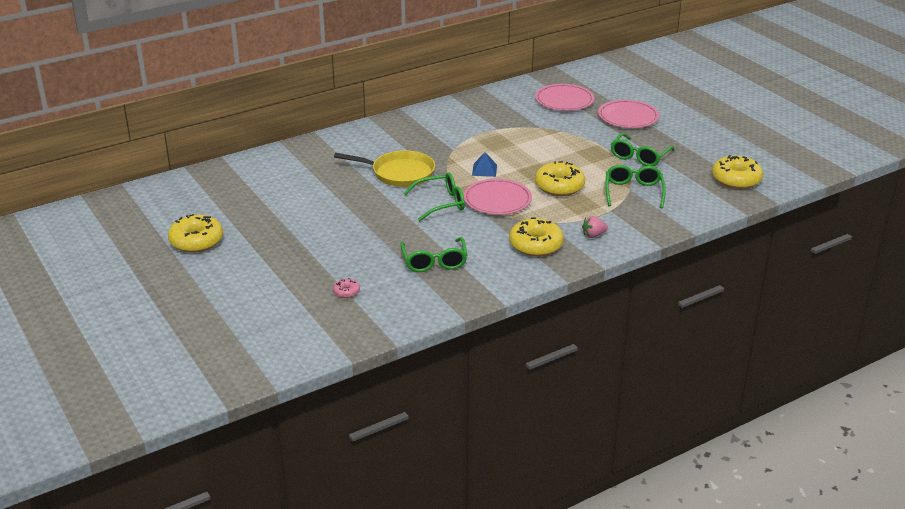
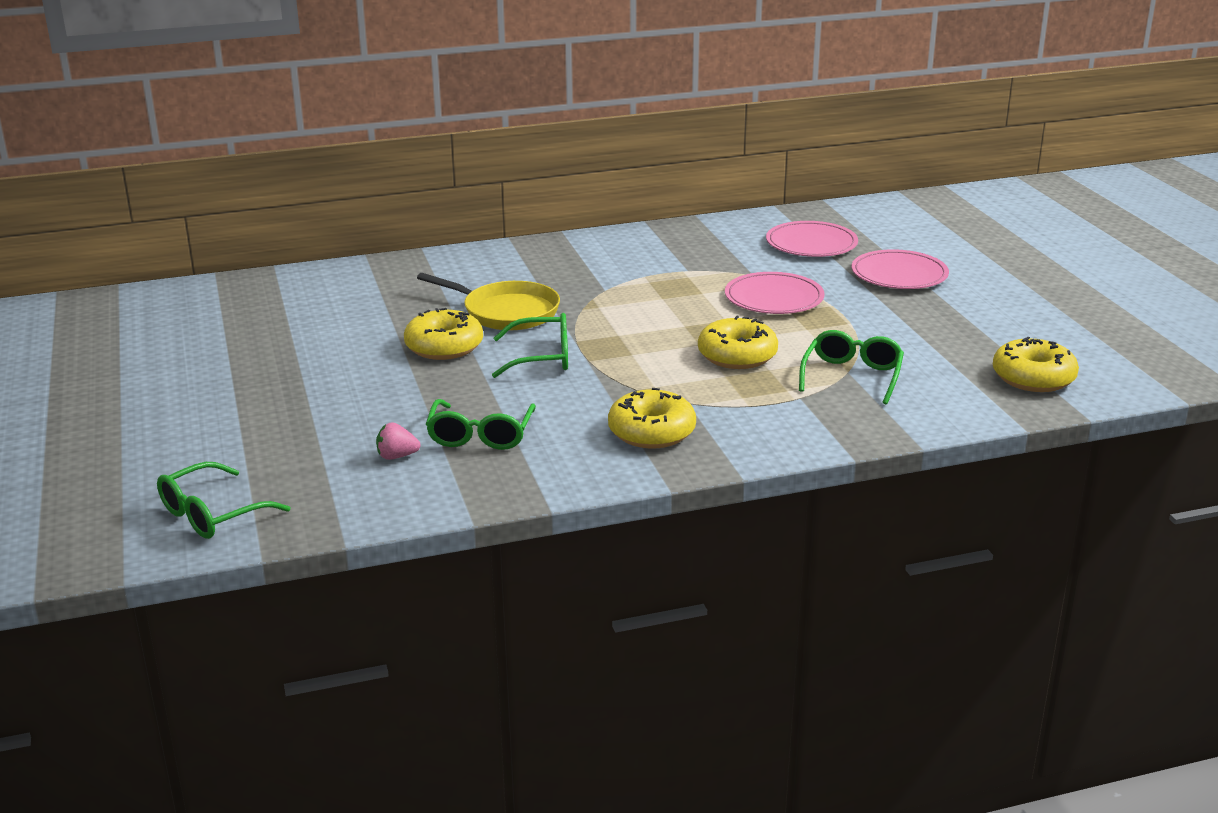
camera: 15 degrees right, 5 degrees down
yellow donut [168,214,223,253] -> yellow donut moved to [404,308,483,360]
pink donut [333,278,360,298] -> none
pink plate [464,179,532,215] -> pink plate moved to [725,272,825,314]
blue pyramid [472,152,497,177] -> none
pink strawberry [582,216,608,238] -> pink strawberry moved to [376,422,421,460]
green glasses [611,133,675,166] -> green glasses moved to [157,462,290,539]

